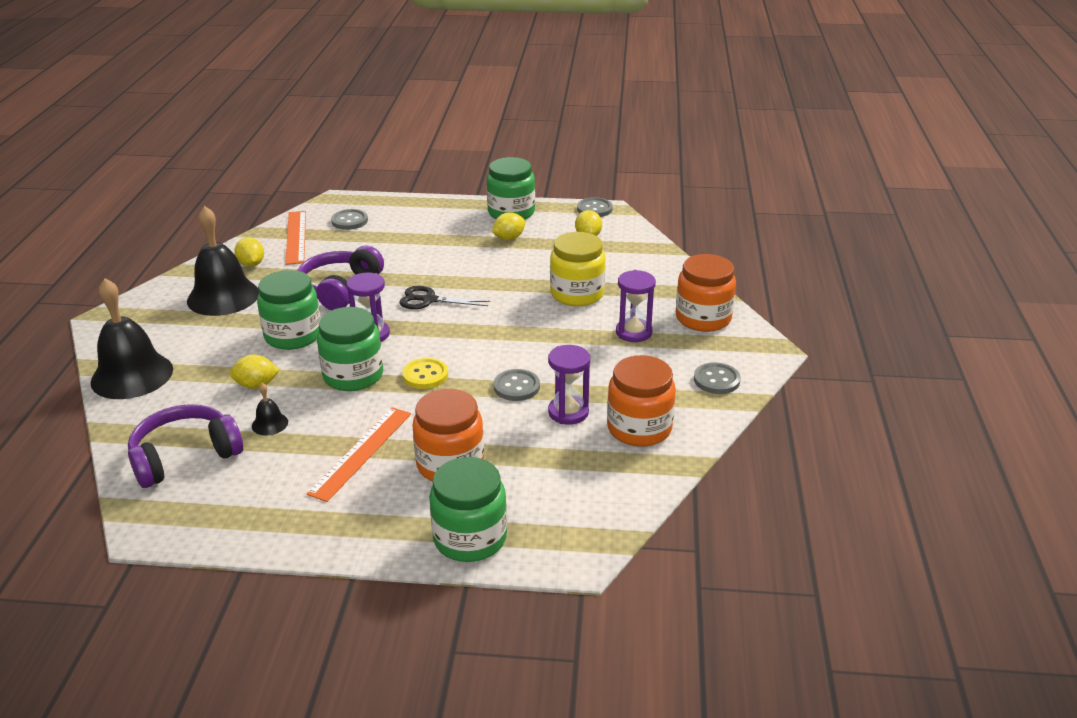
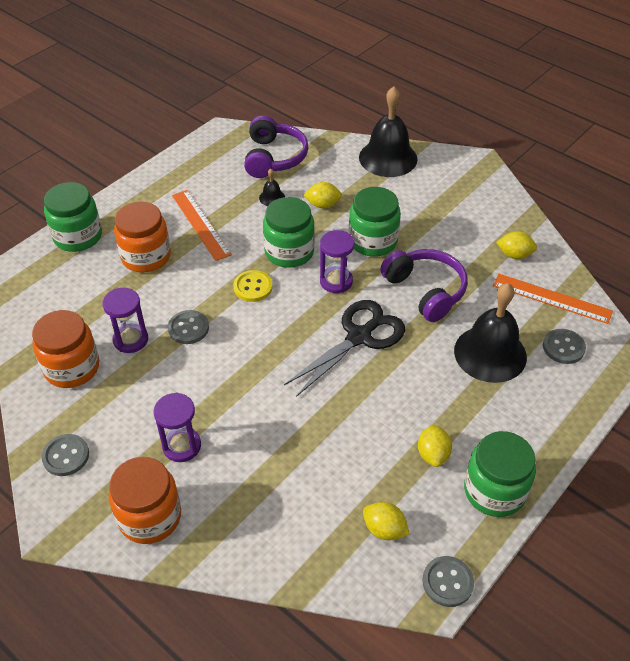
camera: 125 degrees right, 15 degrees up
black bell [187,206,259,316] -> black bell moved to [454,283,527,383]
yellow lemon [229,355,279,389] -> yellow lemon turned 60 degrees clockwise [304,182,342,208]
black scissors [399,286,490,309] -> black scissors [284,300,405,397], size x1.58
yellow jar [550,232,606,306] -> none

